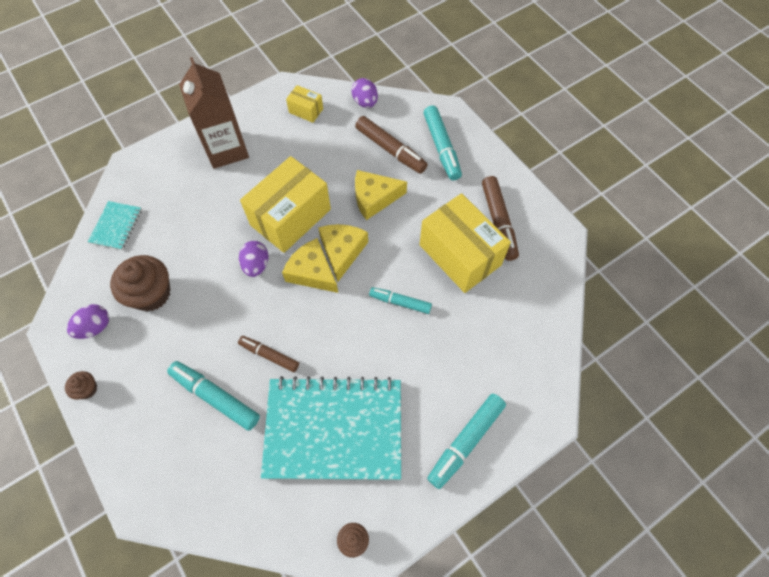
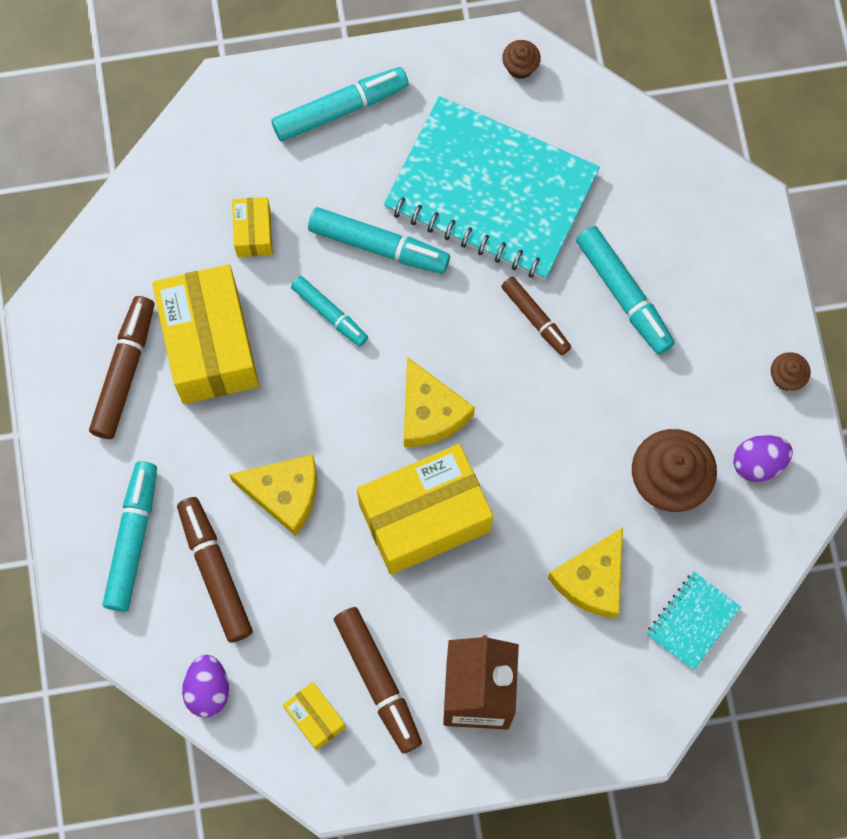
camera: 155 degrees left, 10 degrees up
purple egg [239,241,269,277] -> none
yellow cheese [318,224,368,282] -> yellow cheese moved to [548,527,623,618]
none -> yellow box [232,197,273,257]
none -> turquoise marker [308,207,450,274]
none -> brown marker [334,607,422,753]

